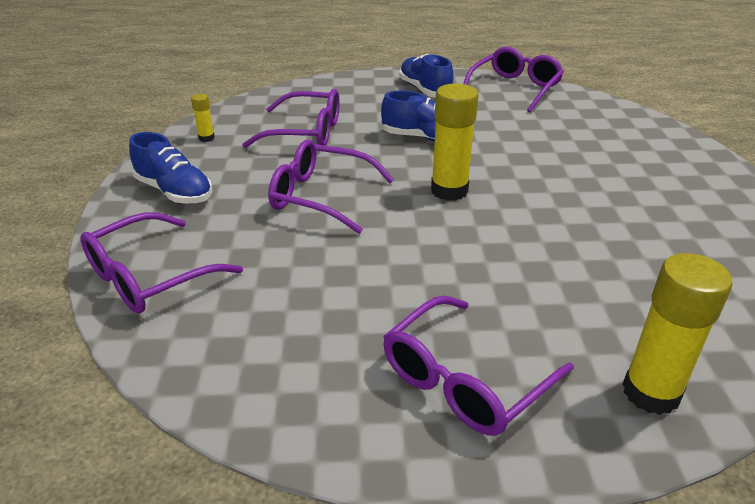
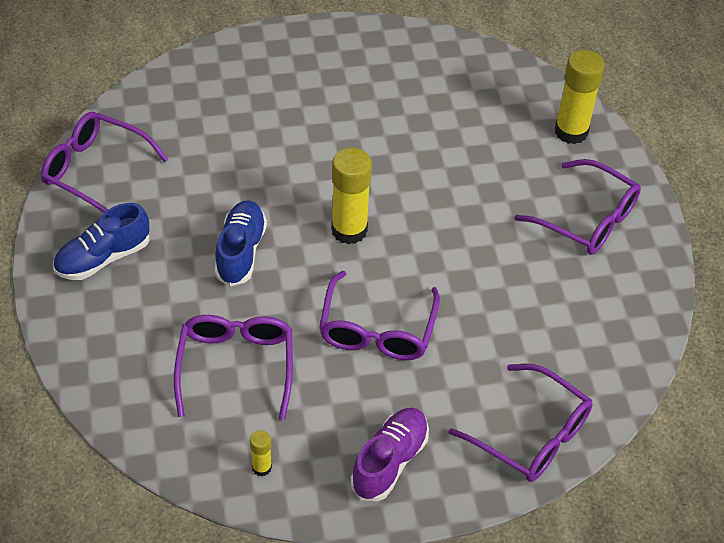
camera: 100 degrees left, 15 degrees up
blue shoe [129,132,213,204] -> purple shoe [350,408,429,501]

